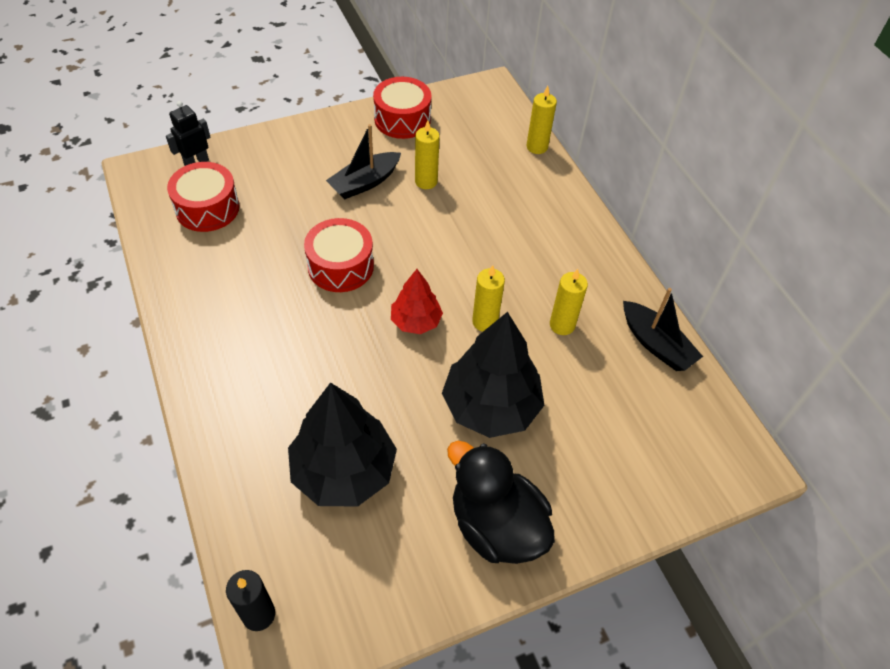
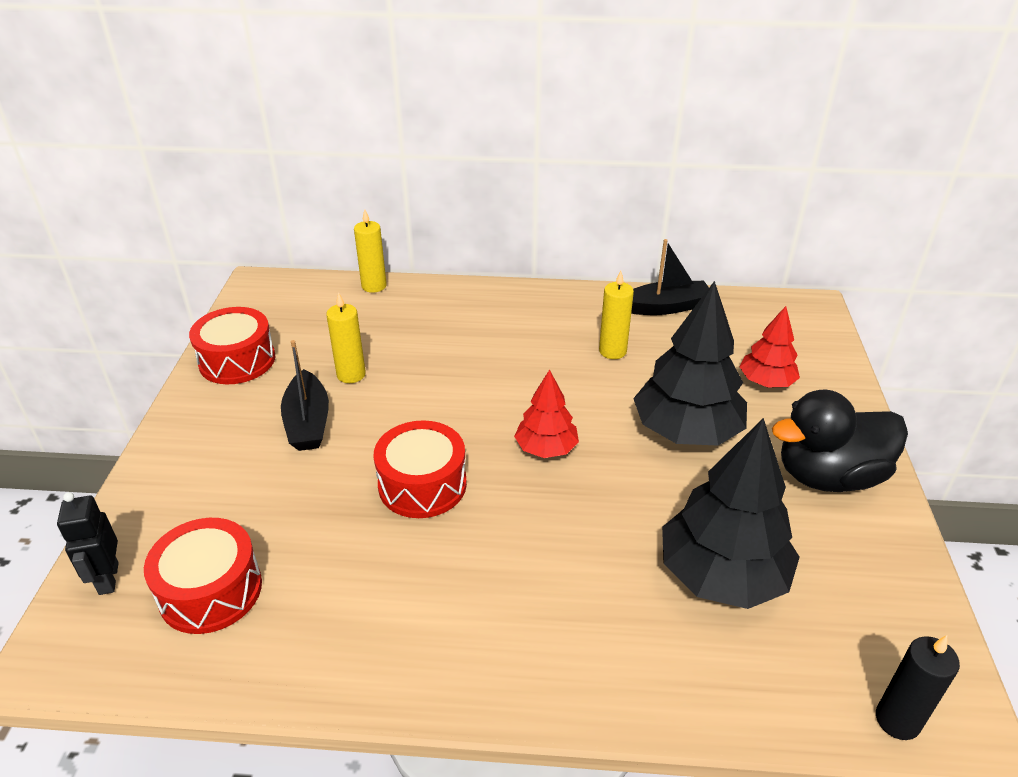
camera: 60 degrees left, 15 degrees down
yellow candle [472,265,505,332] -> none
none -> red tree [739,306,800,388]

